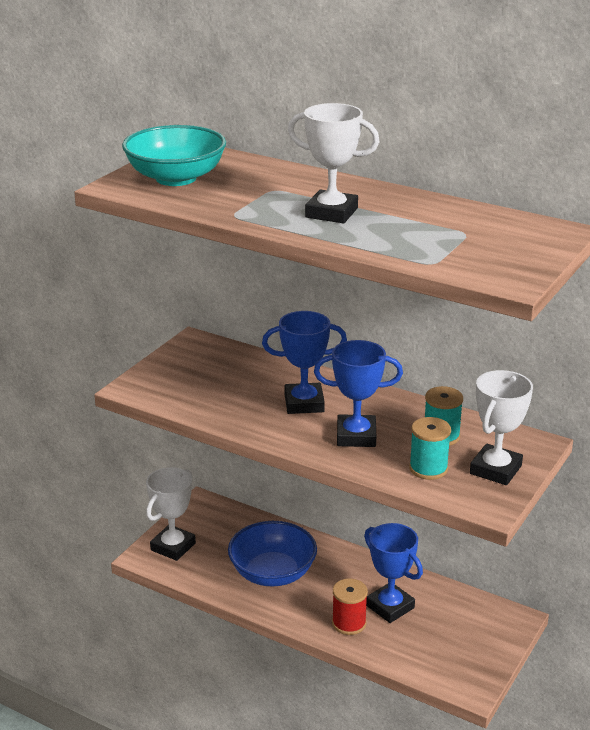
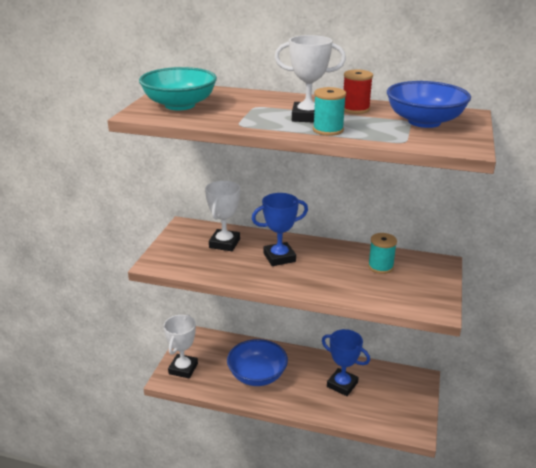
camera: 15 degrees left, 0 degrees up
blue trophy [314,340,403,447] -> none
red spool [332,579,368,635] -> red spool moved to [343,69,373,114]
turquoise spool [409,417,451,480] -> turquoise spool moved to [313,87,346,136]
white trophy [470,370,533,485] -> white trophy moved to [205,181,240,251]
none -> blue bowl [387,81,471,128]

